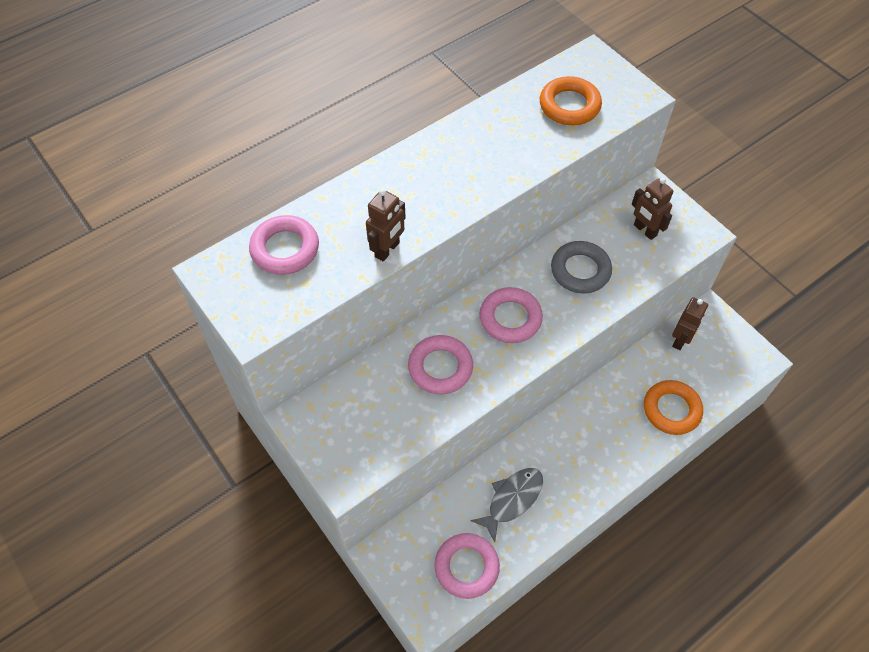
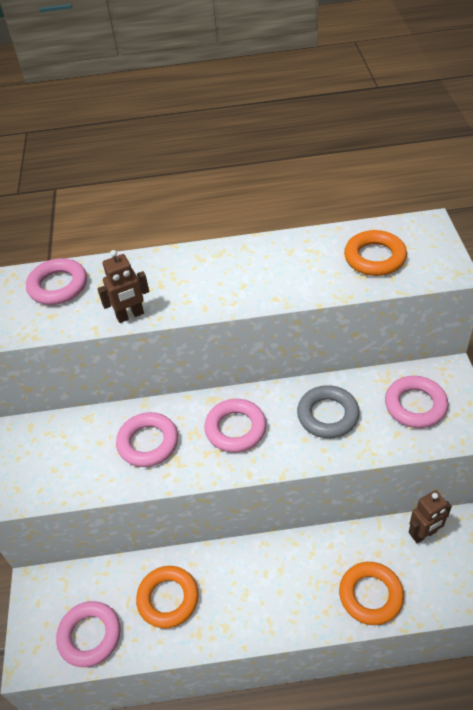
camera: 35 degrees right, 10 degrees down
grey fish [471,468,543,542] -> orange ring [136,566,199,628]
brown robot [632,178,673,240] -> pink ring [385,376,448,428]

